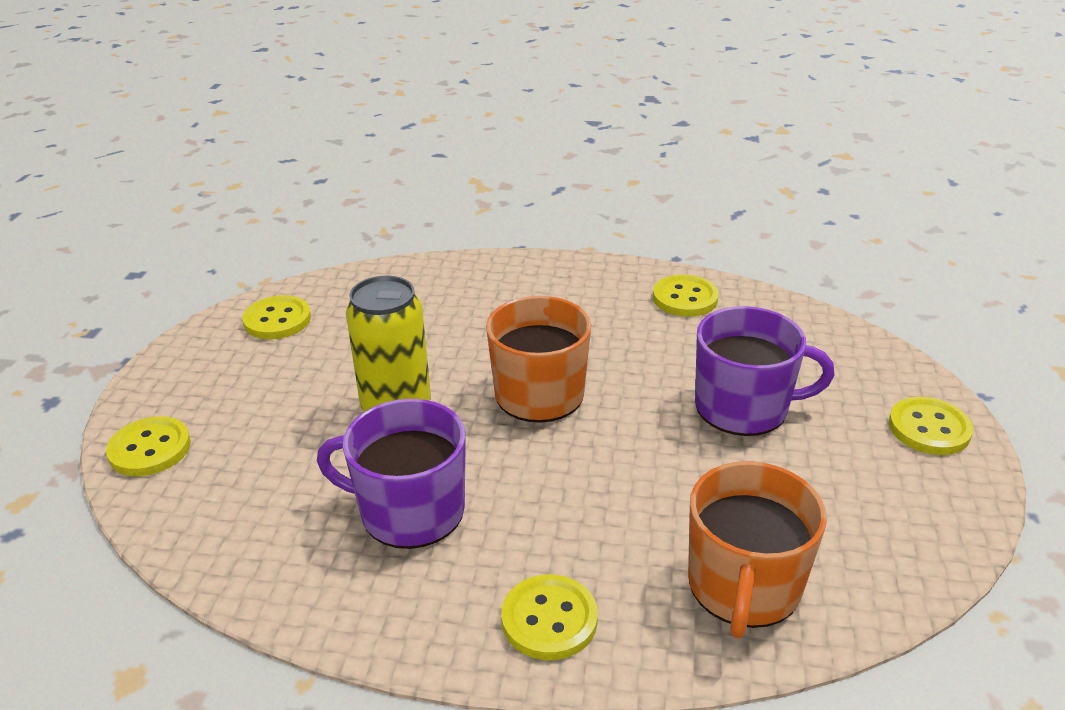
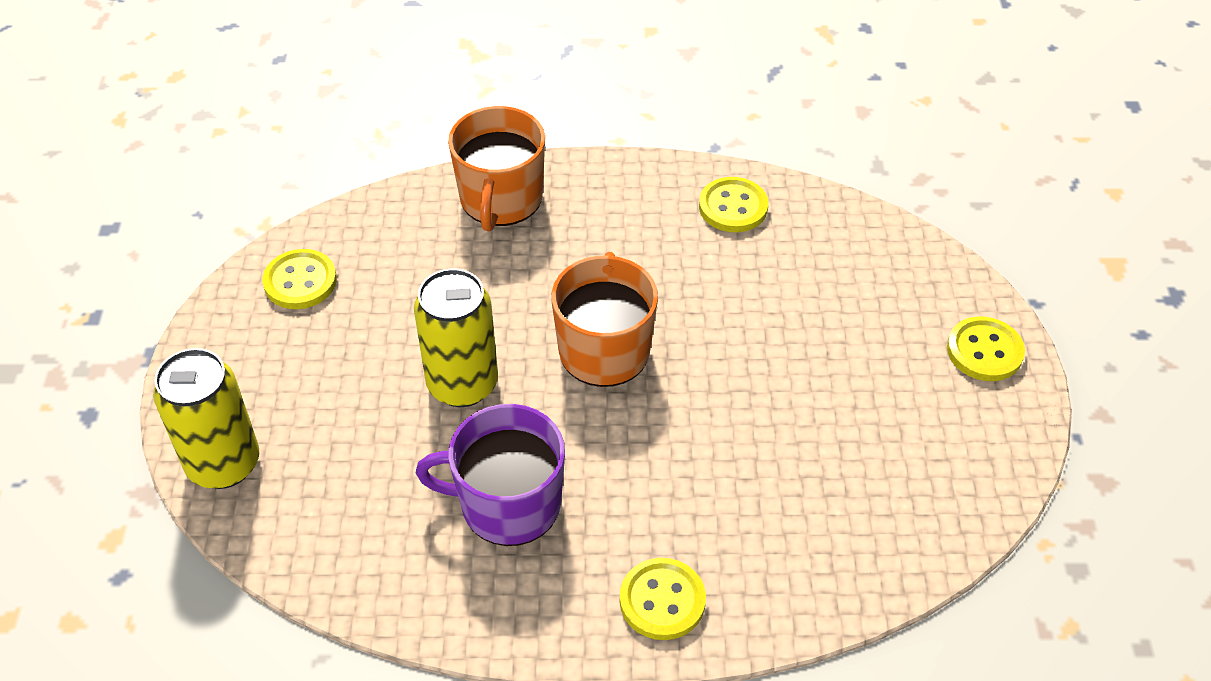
camera: 10 degrees left, 15 degrees up
yellow button [106,416,191,476] -> yellow can [153,348,259,489]
orange mug [688,461,827,638] -> orange mug moved to [448,106,545,232]
purple mug [695,306,835,436] -> none

